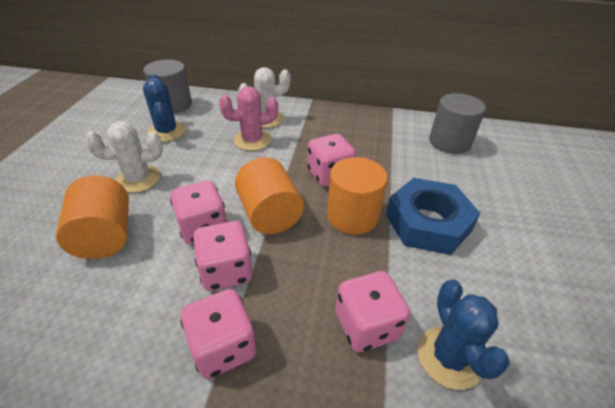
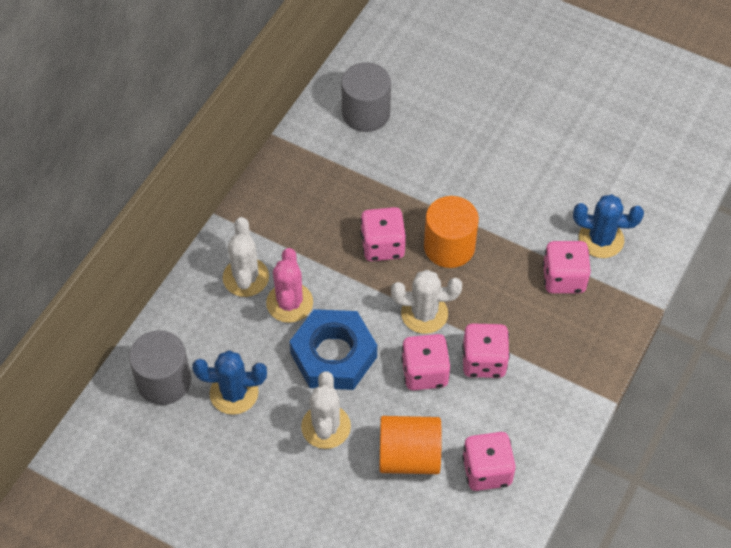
camera: 70 degrees left, 15 degrees up
pink dice [180,289,257,379] -> pink dice moved to [462,432,516,491]
orange cylinder [235,157,304,234] -> white cactus [391,270,462,334]
blue nut [386,178,481,255] -> blue nut moved to [289,309,377,390]

